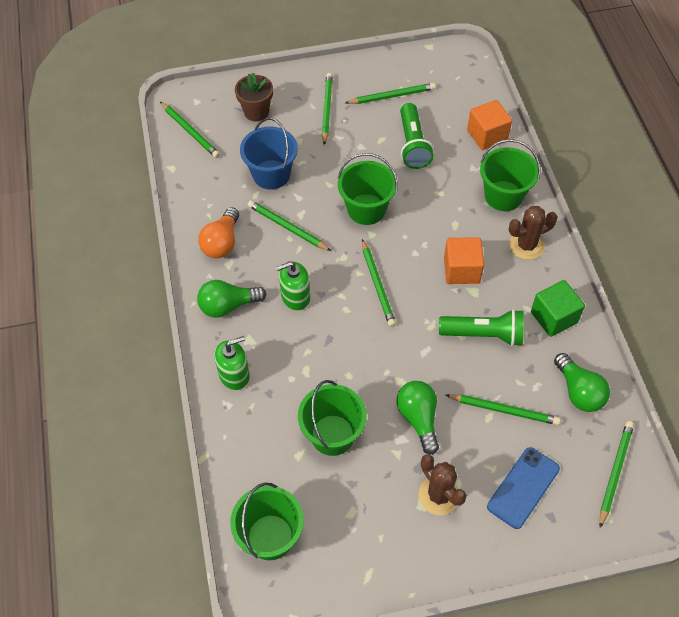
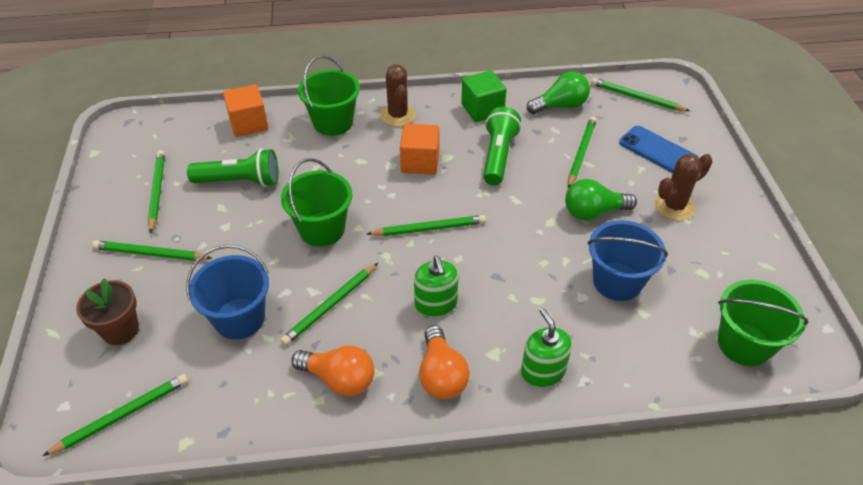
camera: 85 degrees left, 10 degrees down
green light bulb [197,280,266,318] -> orange light bulb [419,325,470,399]
green bucket [298,380,367,456] -> blue bucket [587,220,668,301]

